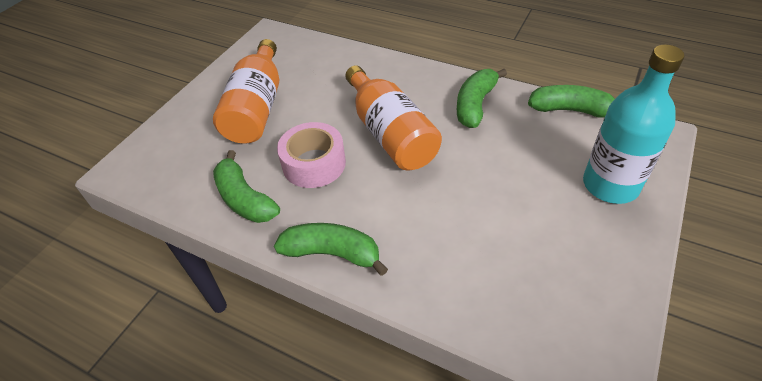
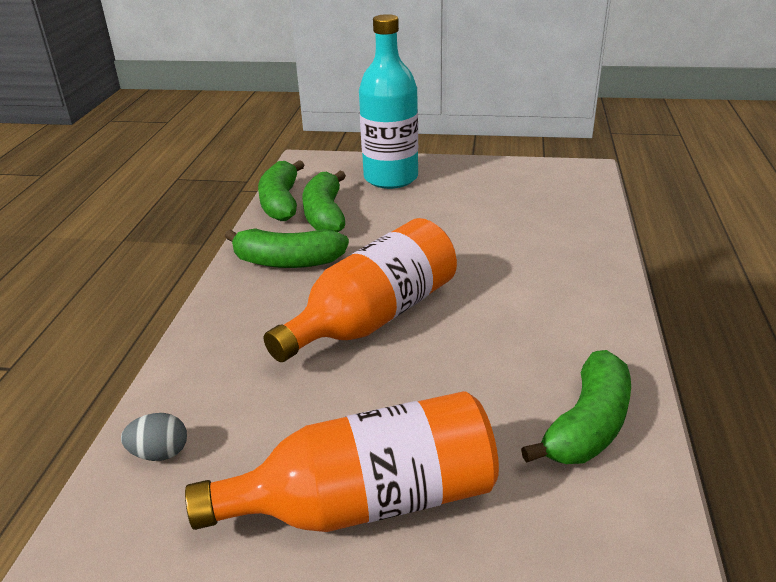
camera: 110 degrees left, 15 degrees down
green banana [274,223,388,276] -> green banana moved to [302,171,346,232]
pink tape [277,122,346,188] -> none
none -> grey egg [121,413,187,461]

